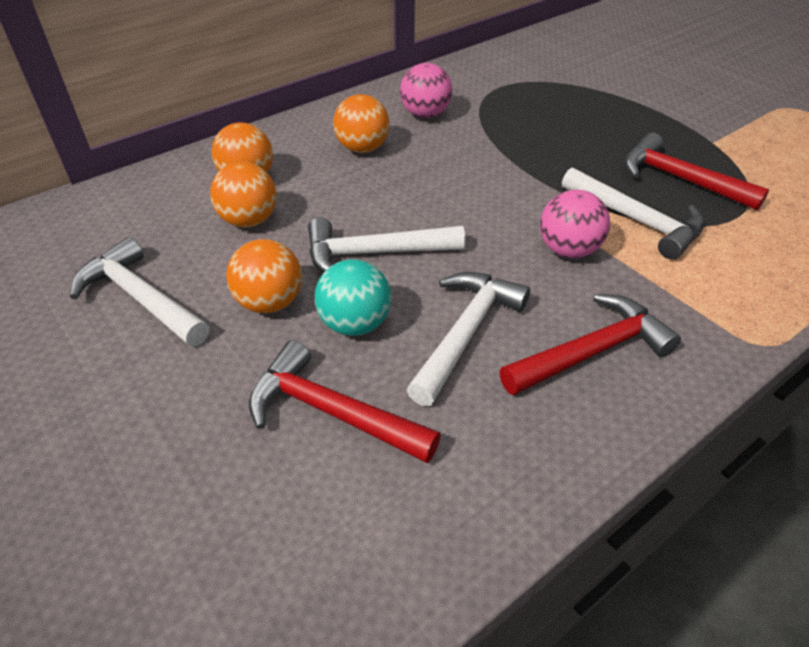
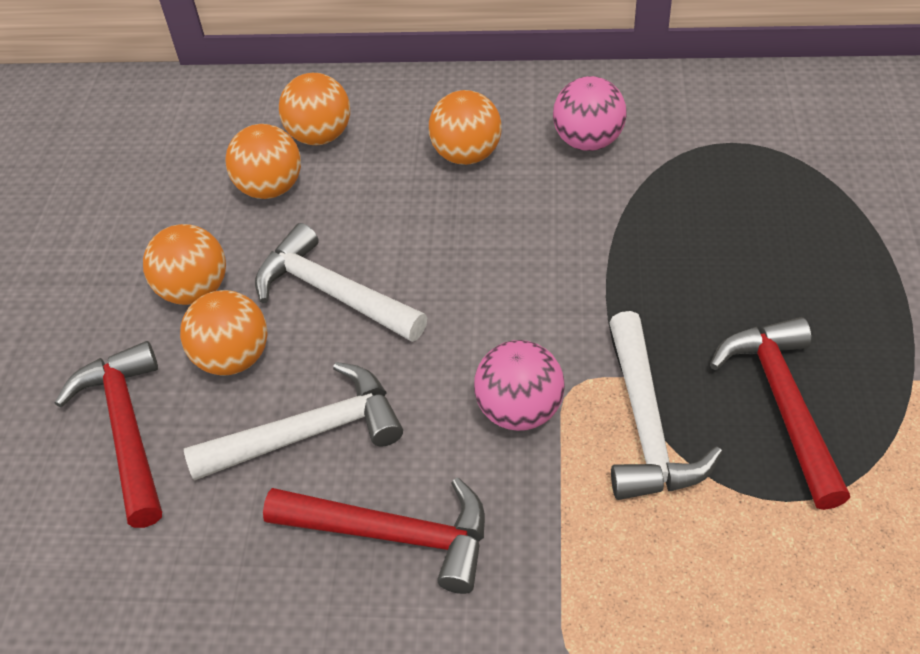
camera: 45 degrees right, 5 degrees up
white hammer [70,237,210,347] -> none
turquoise ball [315,259,391,336] -> orange ball [180,290,268,375]

